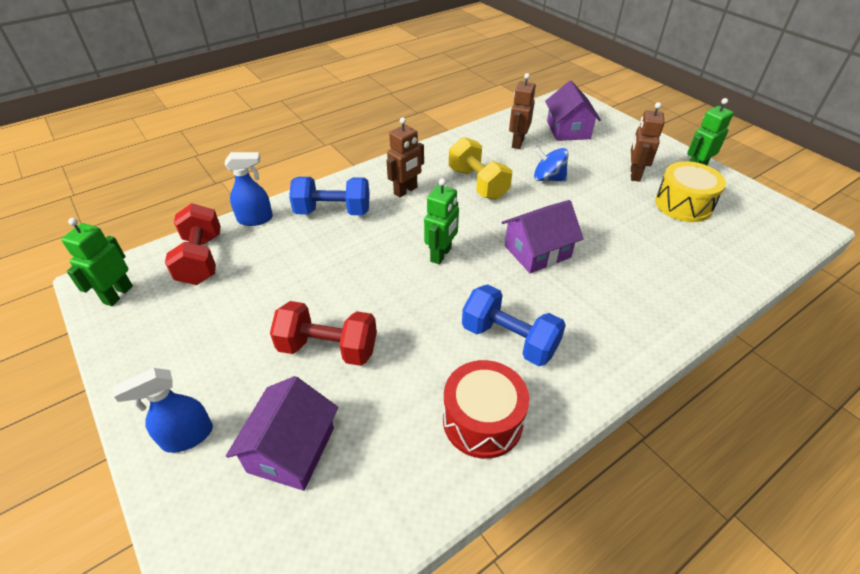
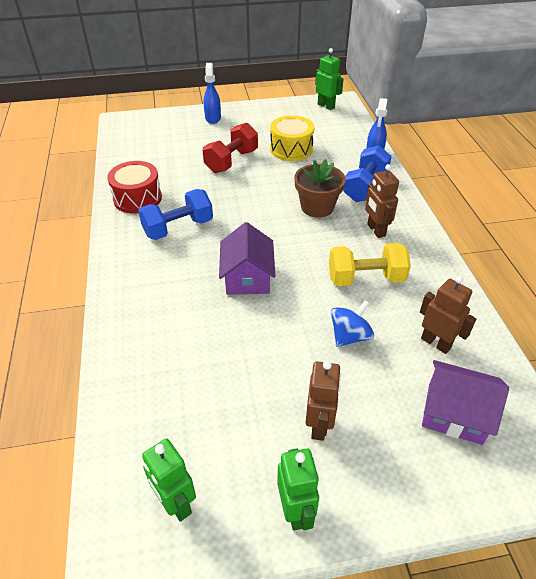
camera: 115 degrees right, 0 degrees up
red dumbbell [165,203,221,285] -> none
purple house [226,376,338,491] -> none
green robot [424,178,459,265] -> green robot moved to [142,439,196,522]
brown robot [631,102,665,182] -> brown robot turned 60 degrees clockwise [305,361,341,441]
yellow drum [655,161,726,222] -> yellow drum moved to [270,115,314,161]
none -> brown flower pot [294,159,346,218]

